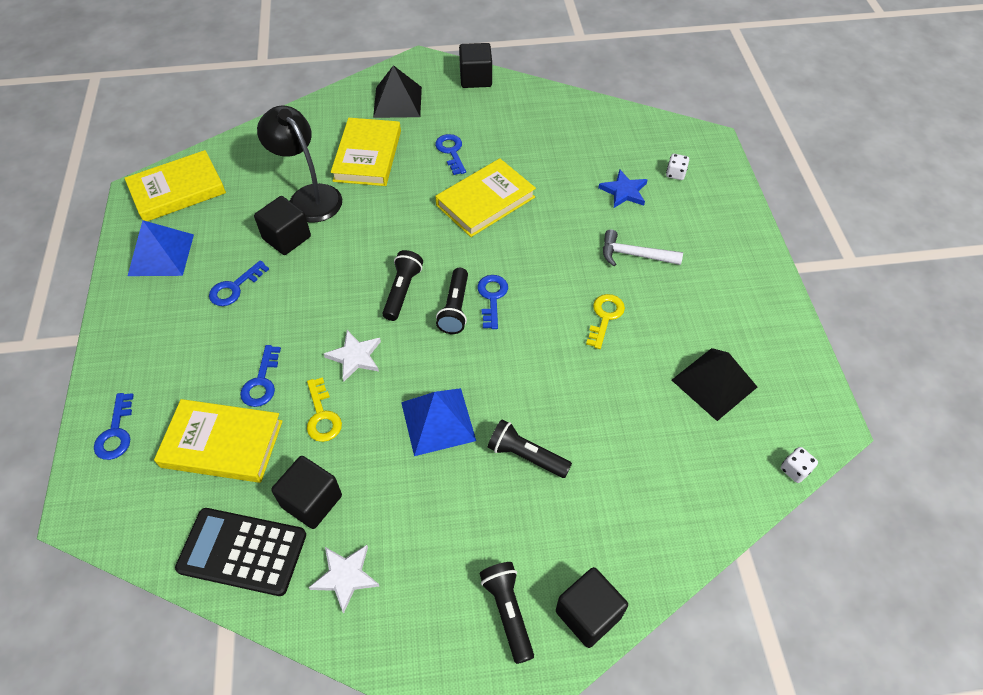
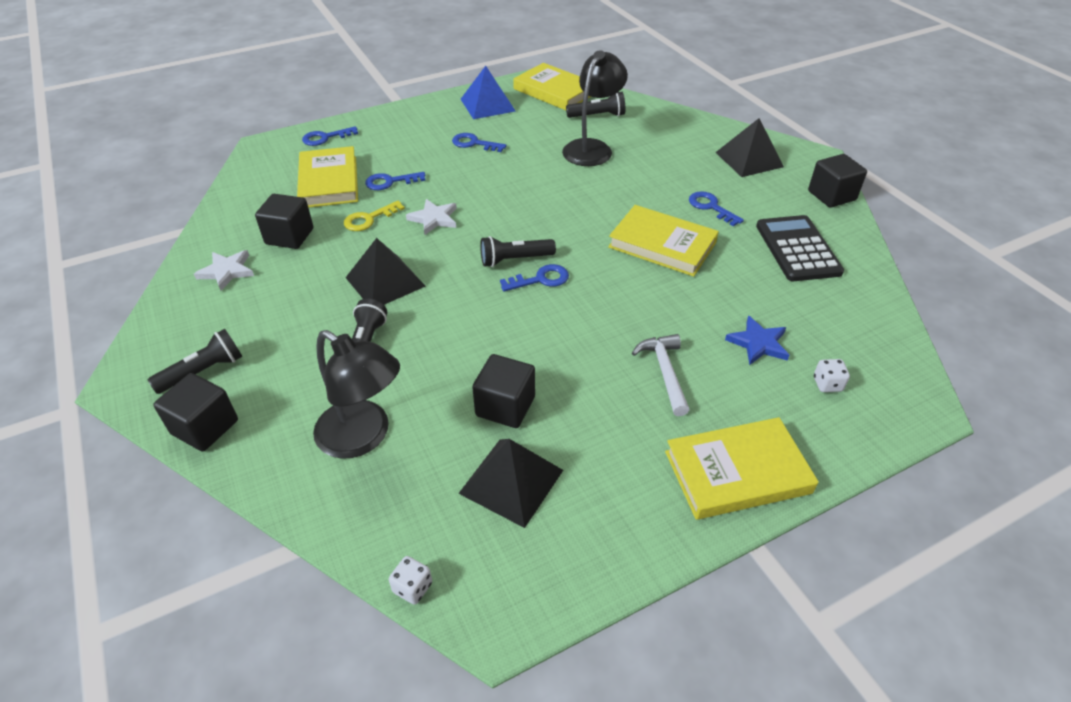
camera: 70 degrees right, 10 degrees down
black calculator [175,508,306,596] -> black calculator moved to [756,215,844,281]
black cube [254,196,311,255] -> black cube moved to [472,354,535,428]
yellow book [331,118,401,186] -> yellow book moved to [665,417,819,520]
black flashlight [383,250,423,321] -> black flashlight moved to [566,92,625,118]
blue pyramid [401,388,476,456] -> black pyramid [345,238,426,305]
blue key [435,134,466,175] -> blue key turned 90 degrees counterclockwise [689,191,744,226]
yellow key [586,294,625,349] -> none
none -> black lamp [313,330,400,459]

